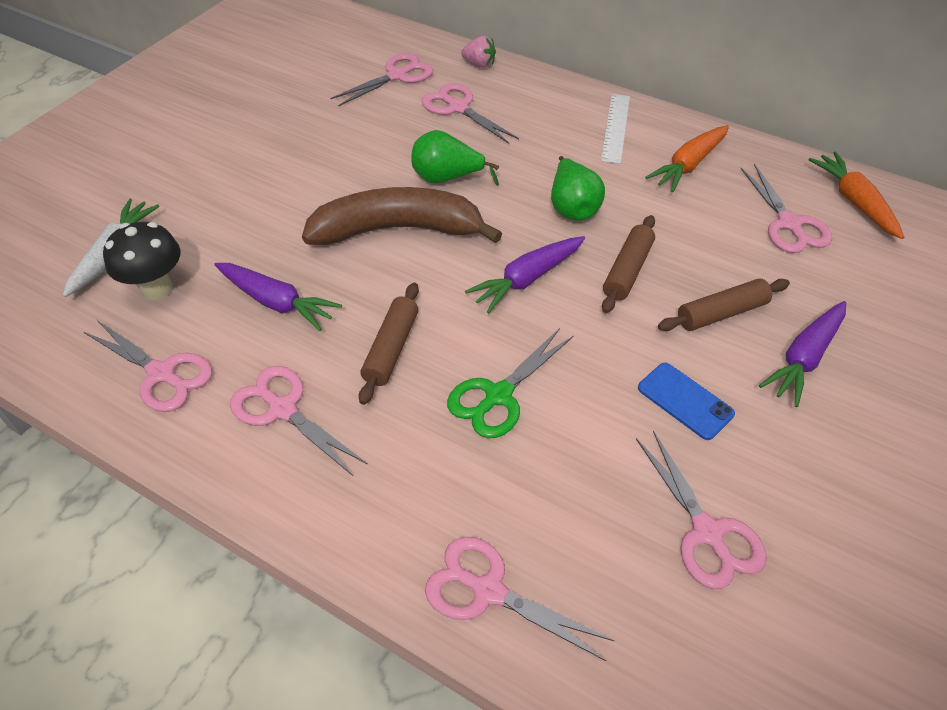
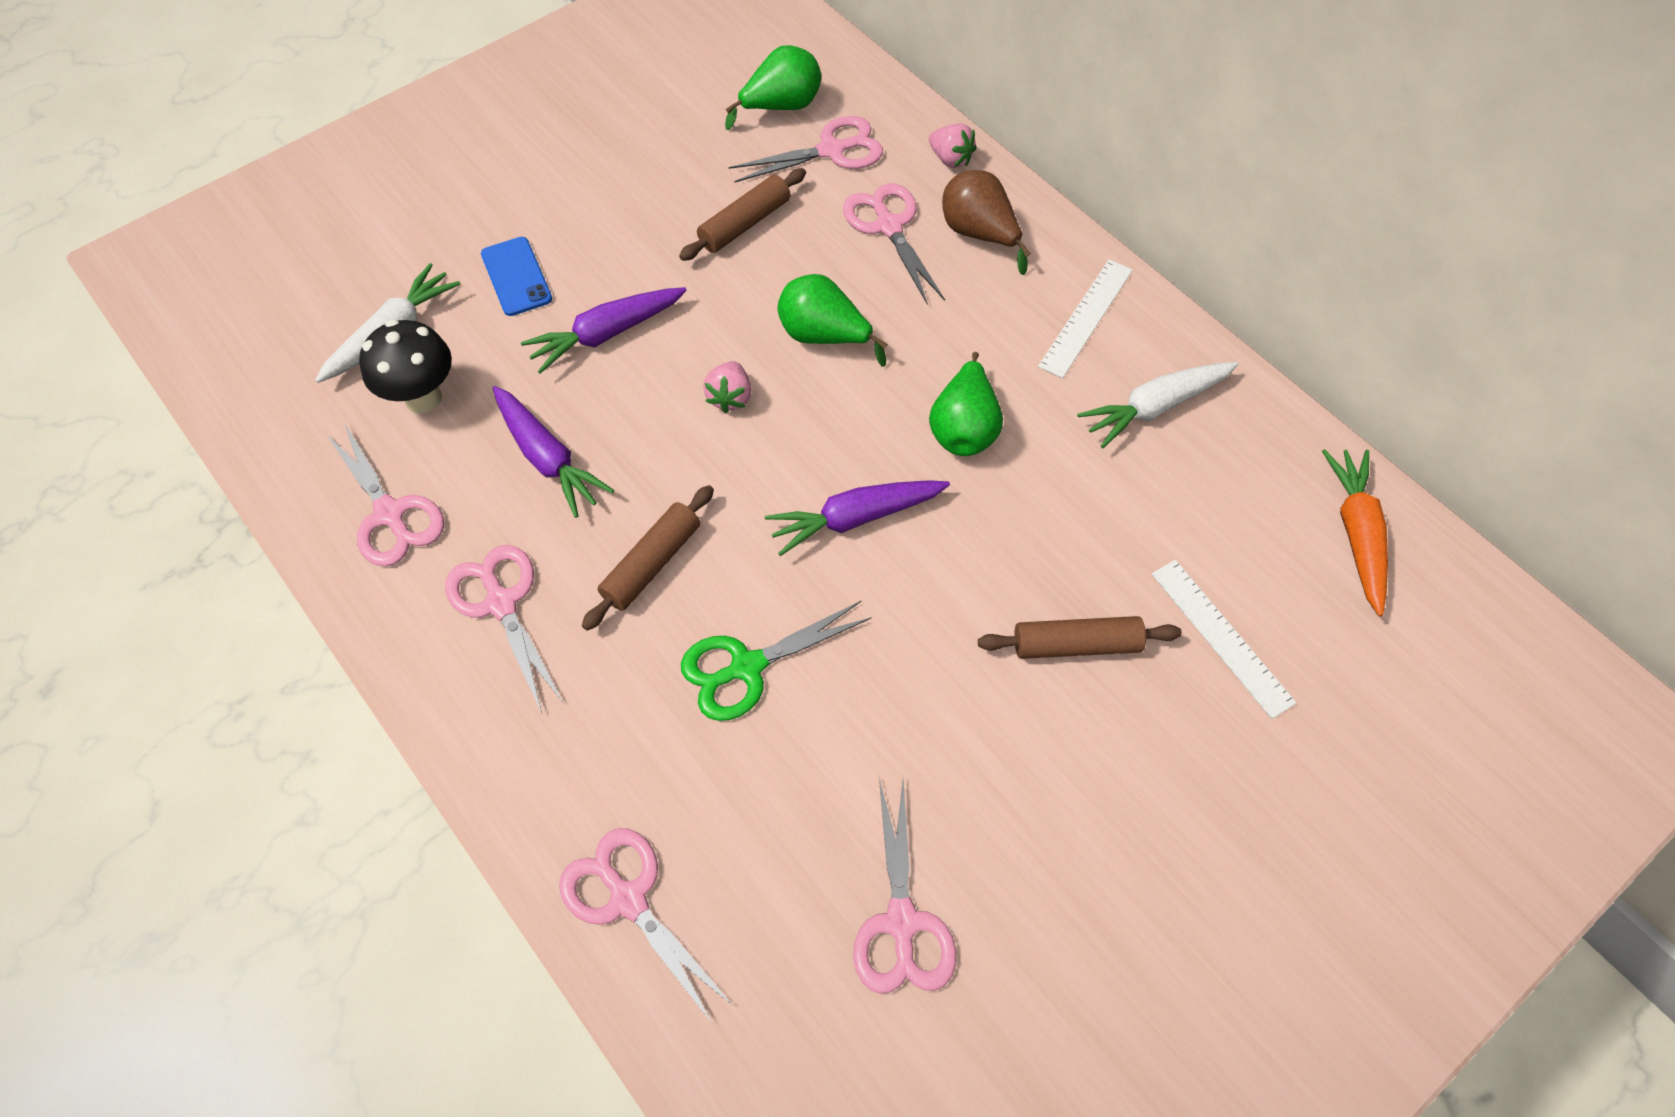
camera: 20 degrees right, 10 degrees up
brown banana [302,187,502,245] -> pink strawberry [703,361,751,413]
brown rolling pin [602,215,655,313] -> brown rolling pin moved to [679,168,806,261]
blue phone [638,363,735,440] -> blue phone moved to [481,237,552,316]
orange carrot [645,125,729,192] -> white carrot [1077,362,1238,448]
pink scissors [740,164,832,253] -> none
purple carrot [759,301,846,407] -> purple carrot moved to [521,287,687,373]
none -> green pear [725,45,821,130]
none -> brown pear [942,170,1031,275]
none -> white ruler [1152,560,1297,719]

